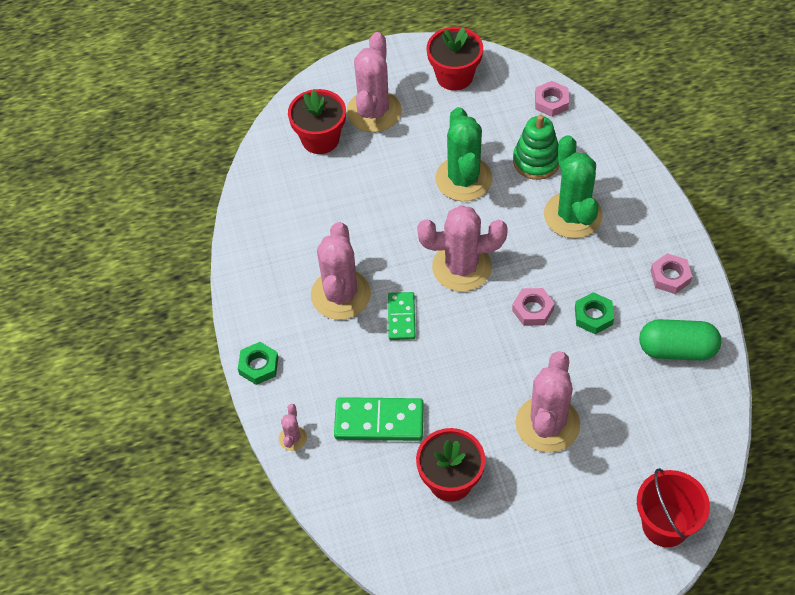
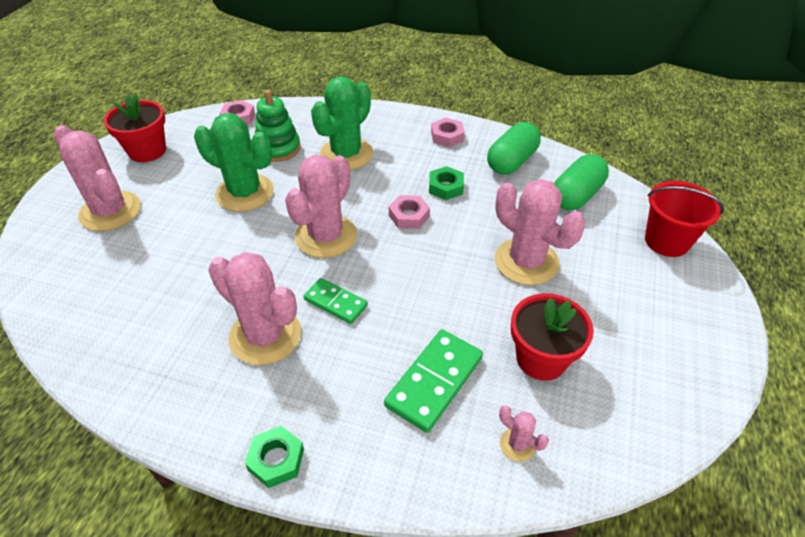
camera: 60 degrees left, 10 degrees down
pink cactus [279,404,307,451] -> pink cactus moved to [499,405,549,462]
red flower pot [288,89,346,154] -> none
green cactus [544,135,603,239] -> green cactus turned 75 degrees counterclockwise [311,76,373,170]
none -> green capsule [554,154,609,210]

